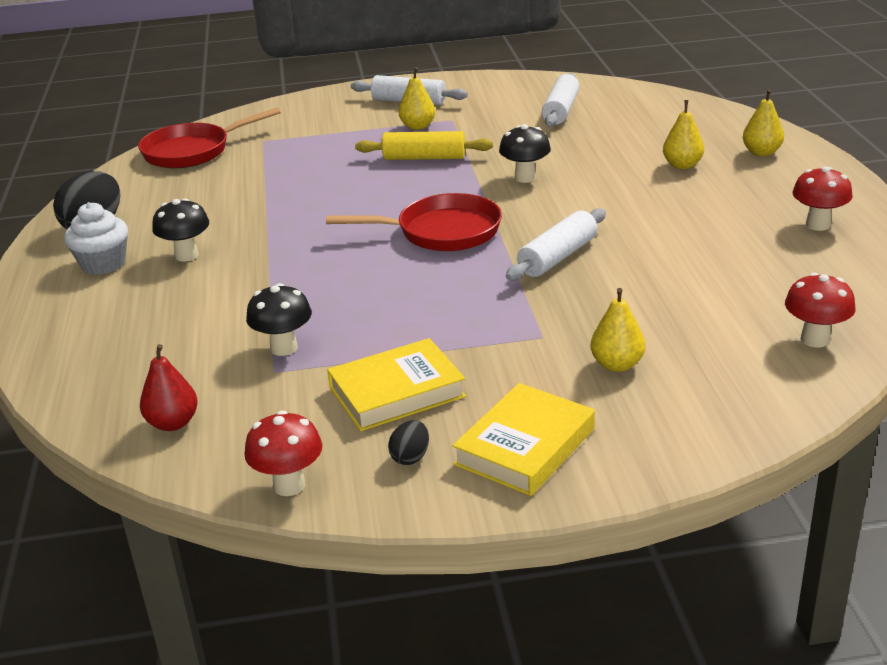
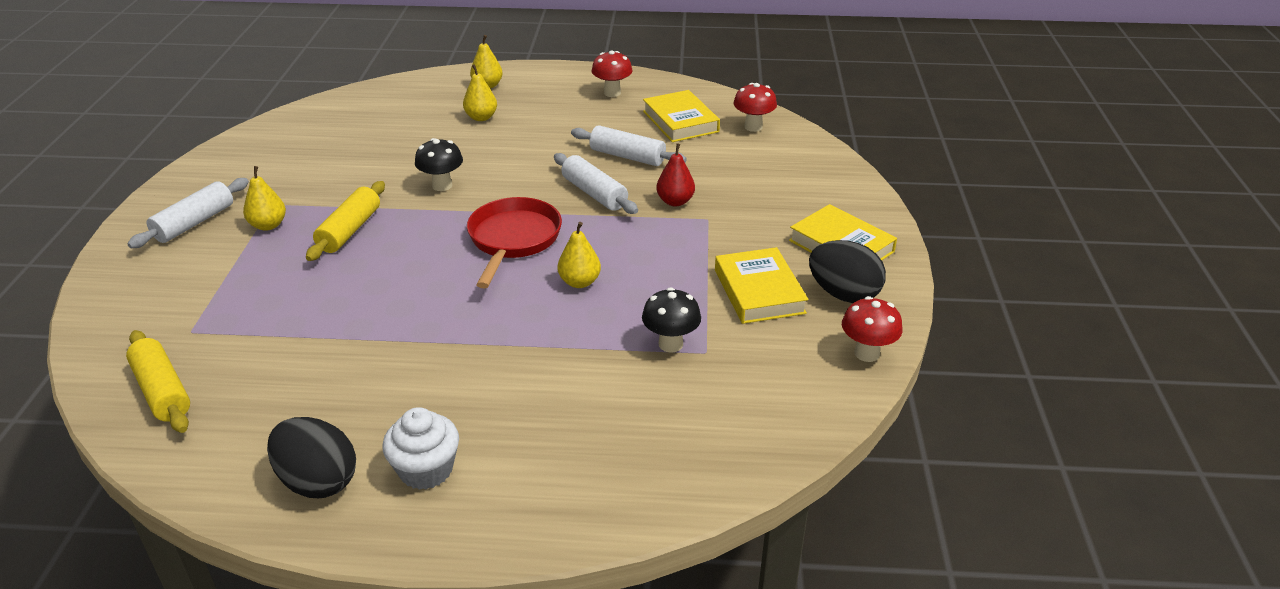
camera: 80 degrees left, 5 degrees up
red pan [138,107,281,168] -> yellow rolling pin [126,330,190,433]
red pear [140,344,198,431] -> red pear moved to [656,144,695,206]
black mushroom [152,198,209,261] -> none
black egg [388,420,429,465] -> black egg [809,240,886,303], size x2.07
white rolling pin [542,73,580,127] -> white rolling pin moved to [571,125,687,166]
yellow pear [590,288,645,372] -> yellow pear moved to [557,222,601,288]
none -> yellow book [643,90,720,142]

